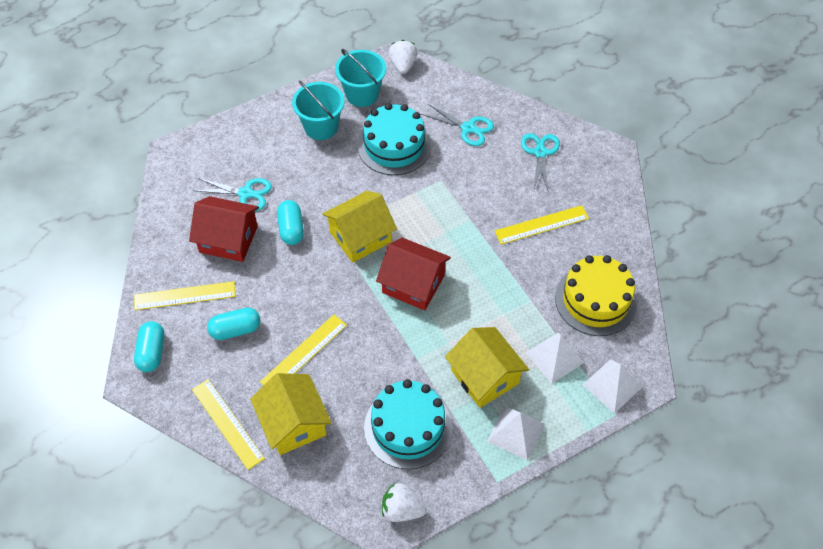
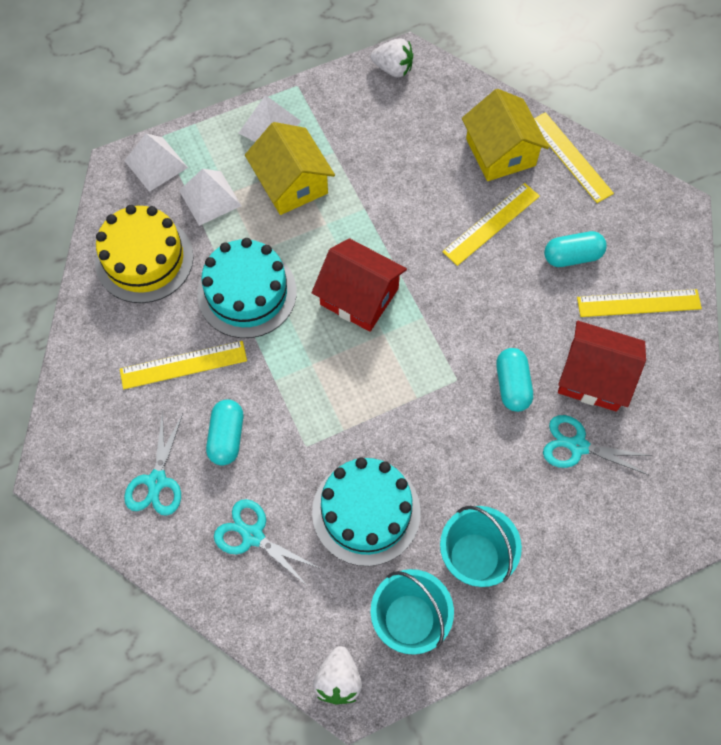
camera: 175 degrees left, 10 degrees up
turquoise capsule [134,321,164,372] -> turquoise capsule moved to [206,399,243,466]
yellow house [322,191,397,263] -> none
turquoise cake [364,379,452,469] -> turquoise cake moved to [198,238,297,338]

